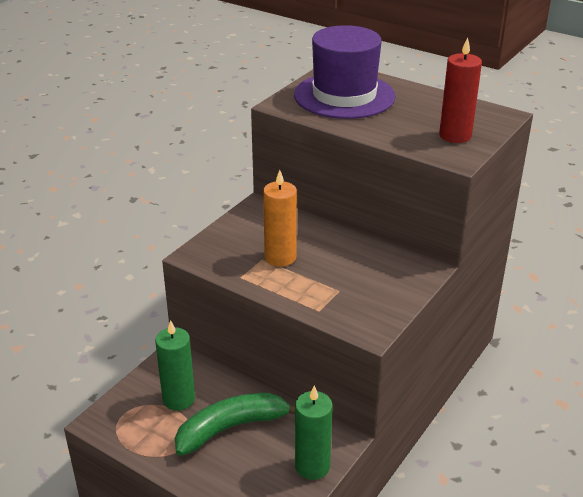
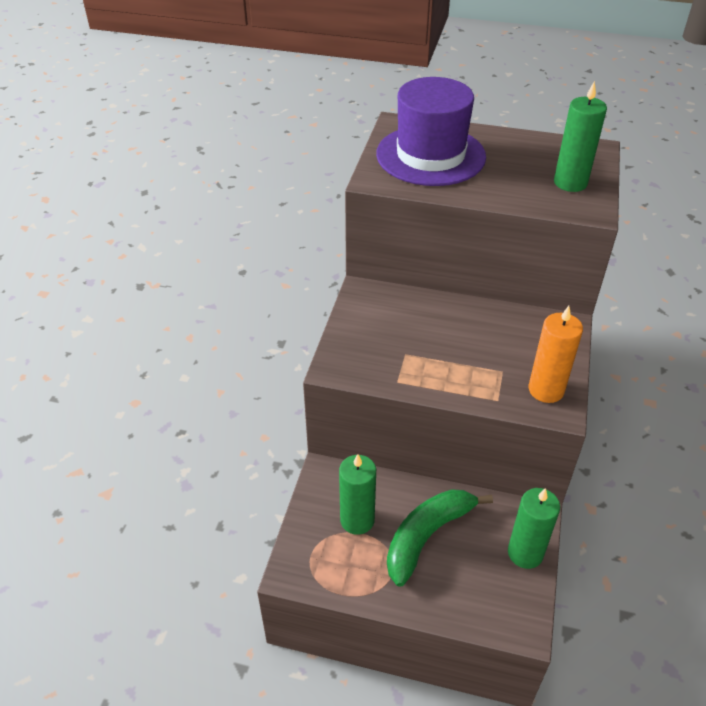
camera: 20 degrees left, 10 degrees up
orange candle [263,170,297,267] -> orange candle moved to [529,306,583,403]
red candle [439,37,482,143] -> green candle [554,81,607,192]

